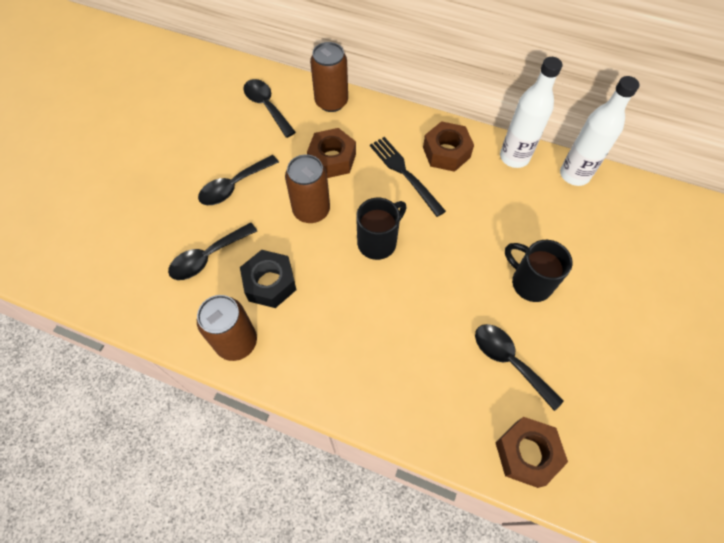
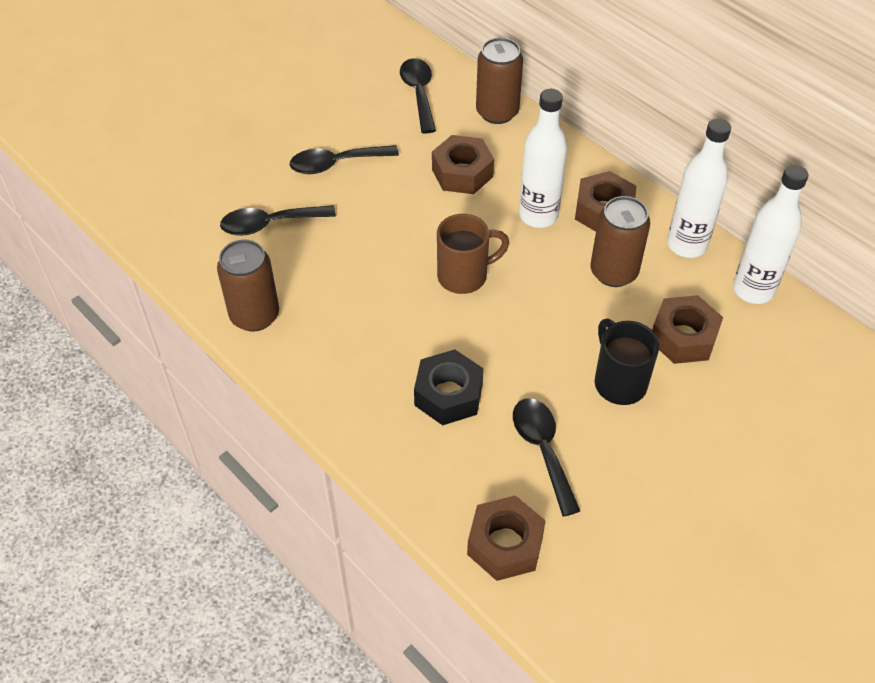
camera: 25 degrees right, 10 degrees down
black nut [240,250,296,308] -> black nut moved to [414,349,483,425]
brown can [285,155,330,223] -> brown can moved to [590,196,650,287]
black mug [356,198,407,260] -> brown mug [437,214,509,294]
black fork [370,137,446,217] -> white bottle [519,89,568,228]
none -> brown nut [652,295,723,364]

